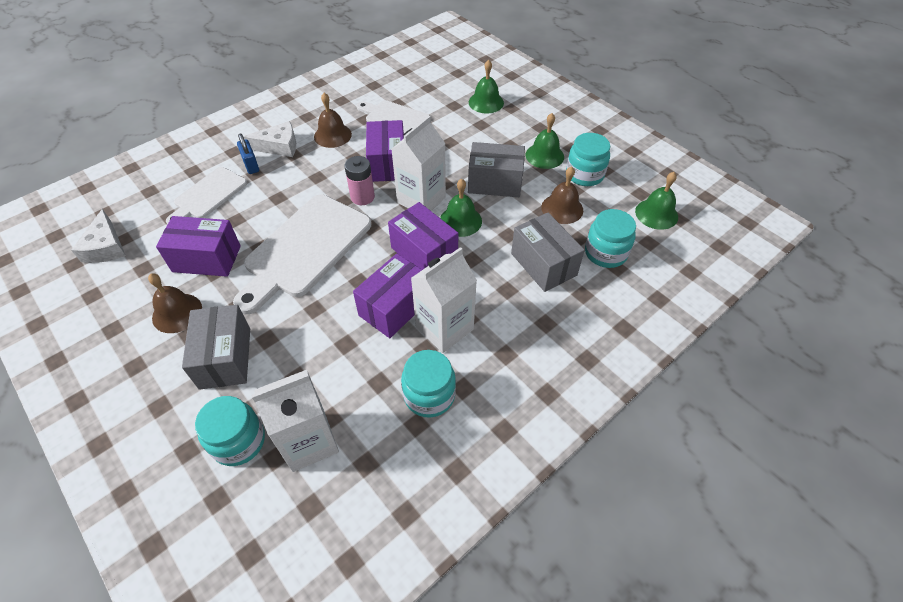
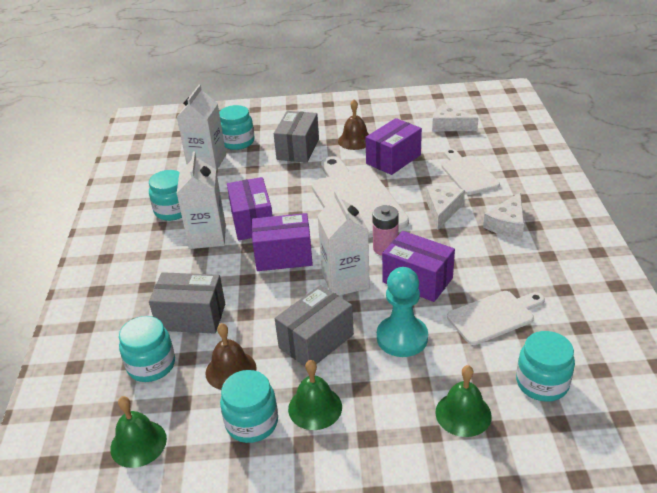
camera: 130 degrees right, 15 degrees down
grey box [182,305,250,390] -> grey box turned 75 degrees clockwise [274,111,319,163]
blue padlock [237,133,259,174] -> none
brown bell [314,93,352,148] -> none
green bell [440,179,482,237] -> none
none -> turquoise pawn [377,267,428,357]
none -> white cheese [426,186,465,230]
none -> turquoise jar [516,331,575,402]

